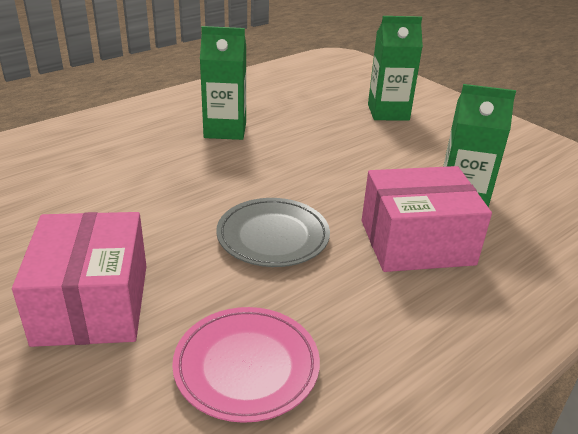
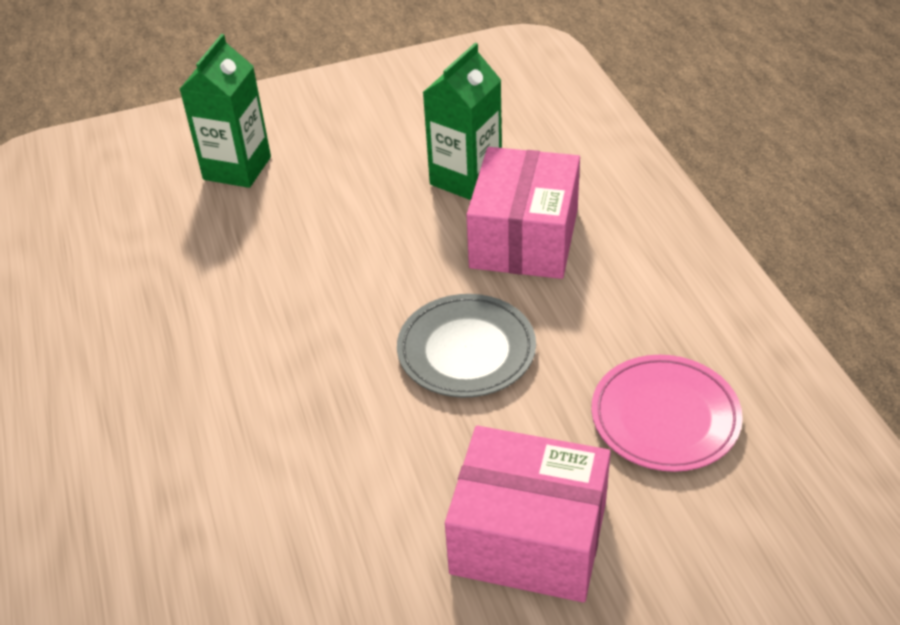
camera: 65 degrees left, 10 degrees up
green carton [200,26,246,140] -> none

